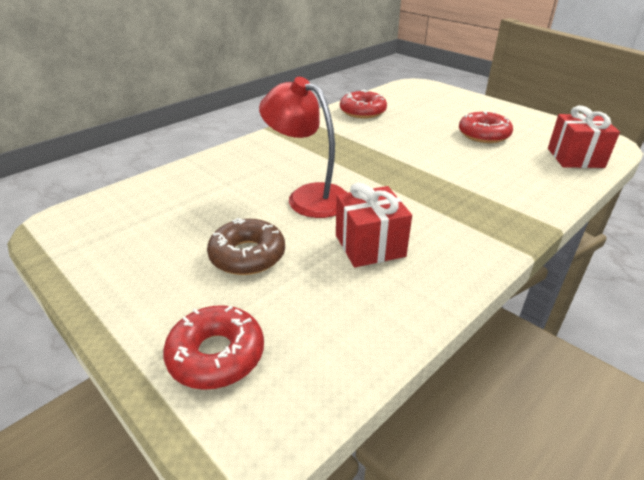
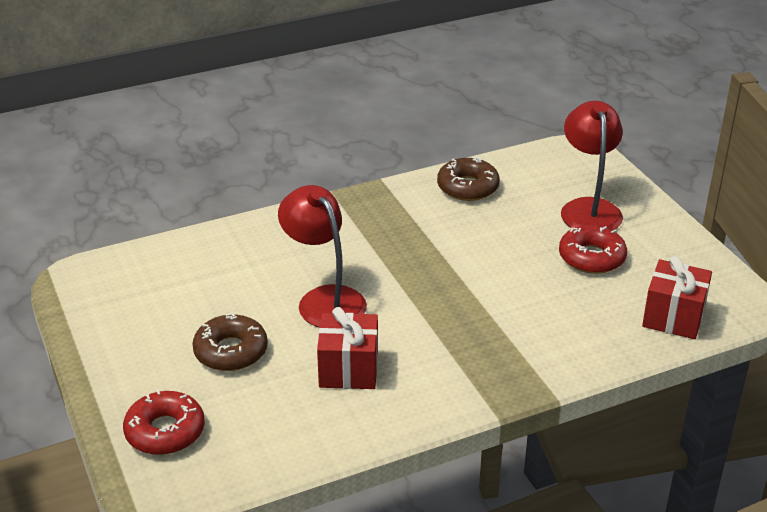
camera: 20 degrees right, 0 degrees up
red donut [340,90,387,119] -> brown donut [437,157,500,201]
none -> red lamp [561,101,623,230]

